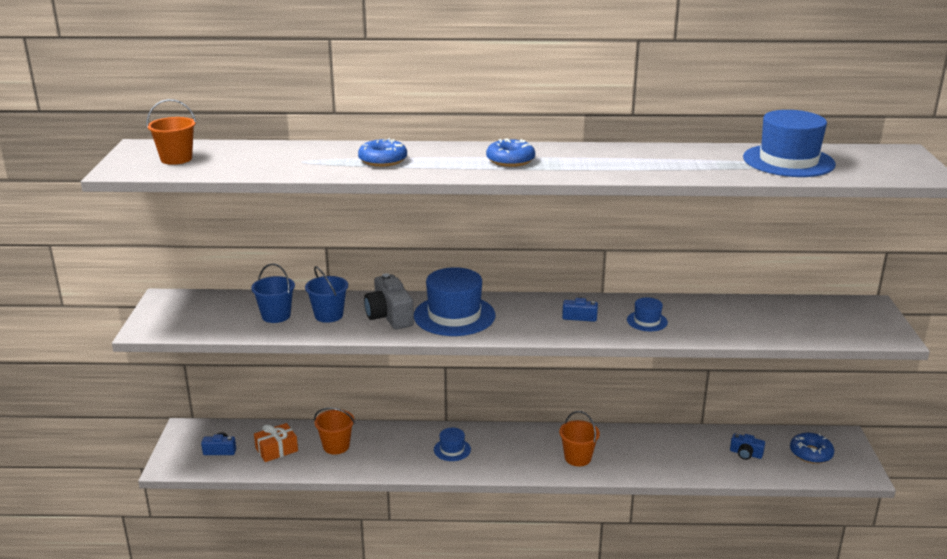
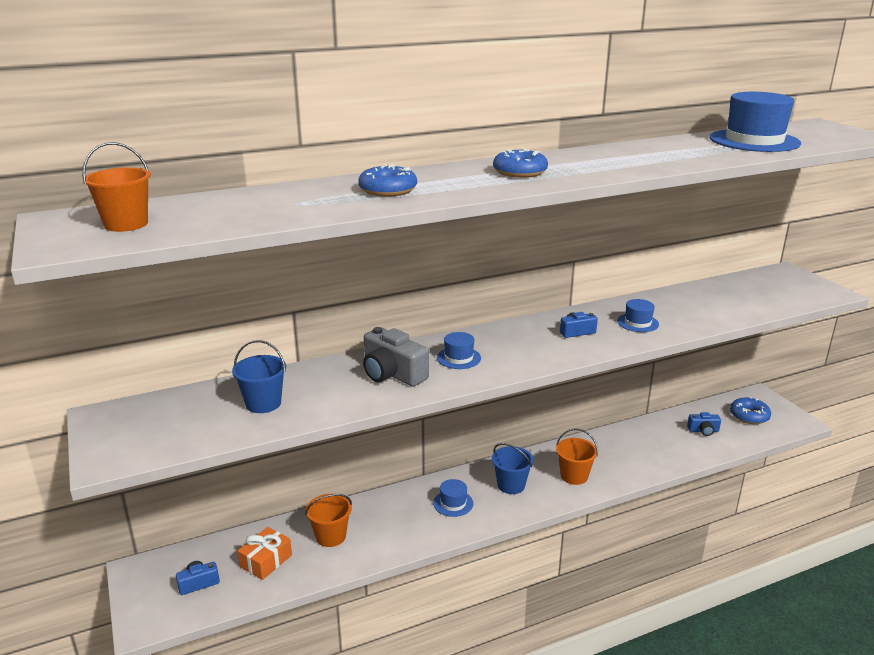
camera: 25 degrees left, 0 degrees up
blue bucket [305,266,348,323] -> blue bucket moved to [492,443,534,494]
blue hat [414,267,495,336] -> blue hat [437,332,481,369], size x0.49

